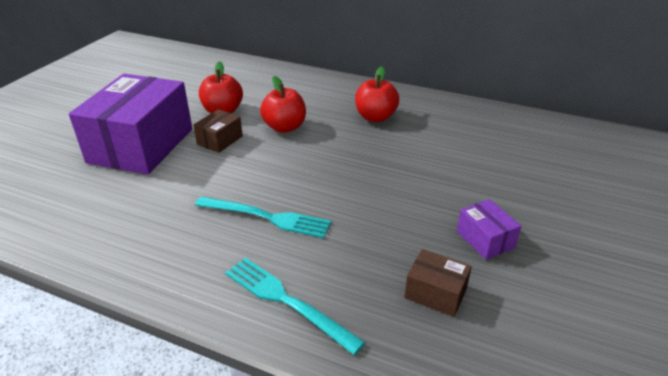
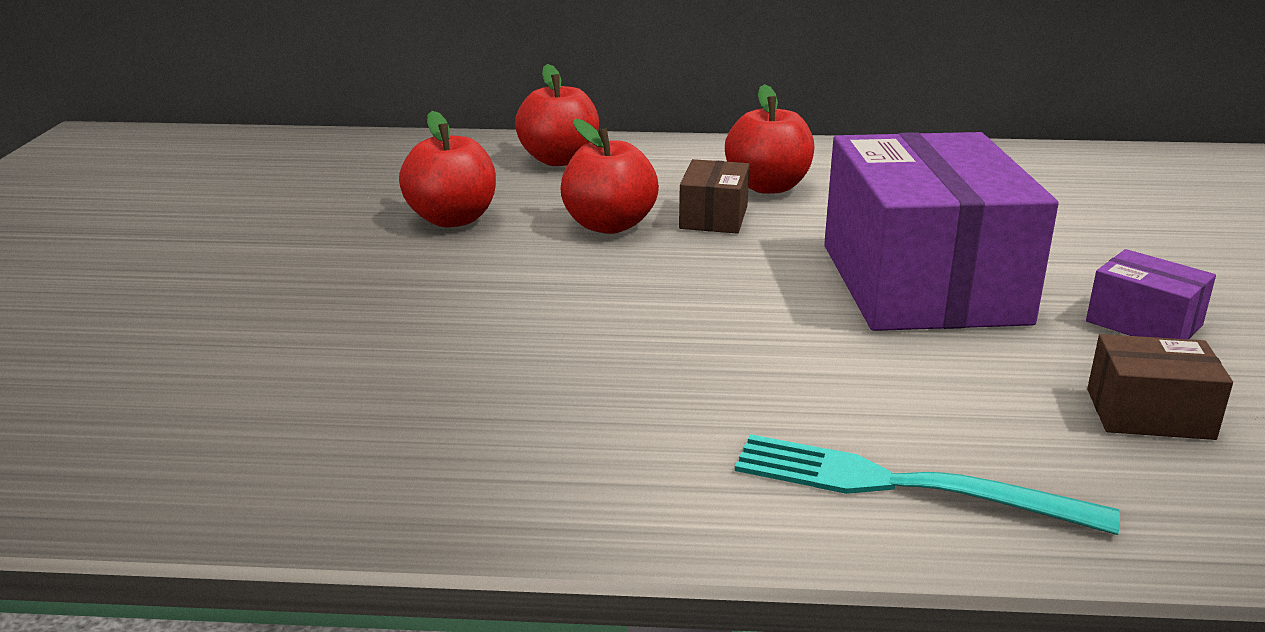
camera: 20 degrees left, 10 degrees down
purple box [69,74,192,175] -> purple box moved to [824,132,1059,331]
brown box [193,109,243,153] -> brown box moved to [679,159,750,234]
turquoise fork [195,197,331,238] -> none
none -> red apple [515,64,599,166]

